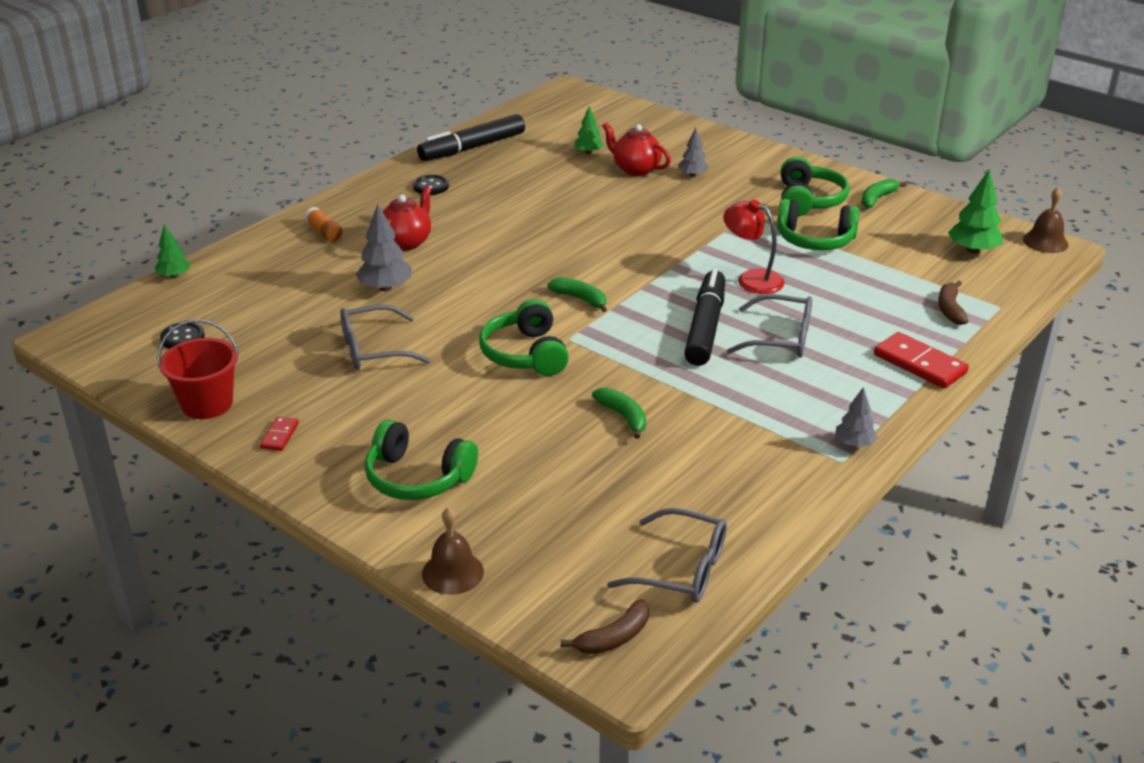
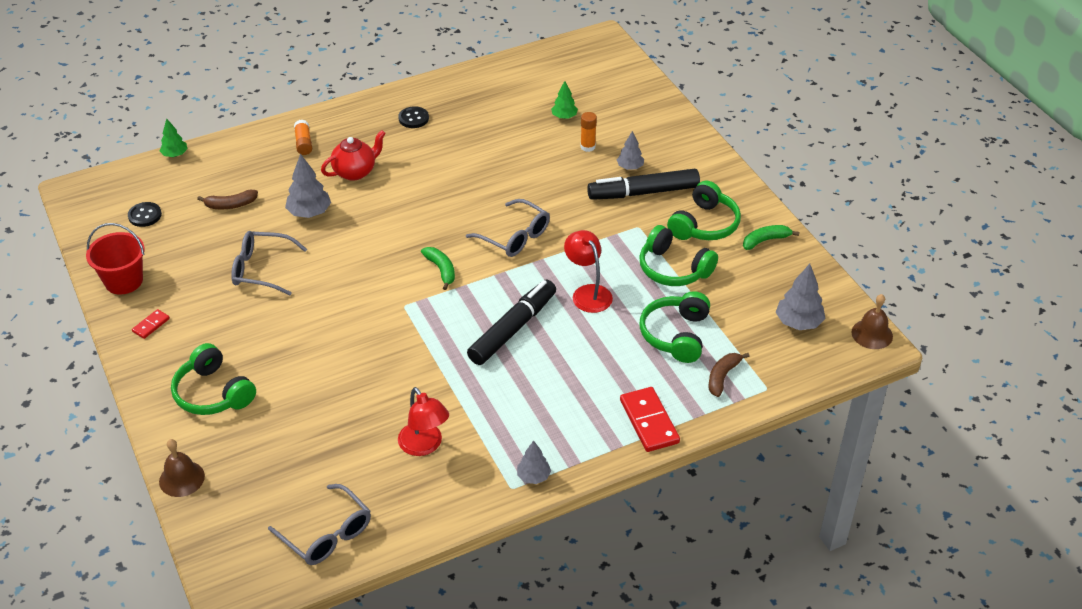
camera: 25 degrees right, 10 degrees up
black marker [417,114,525,161] -> black marker moved to [587,169,700,200]
green headphones [479,299,569,376] -> green headphones moved to [639,291,710,363]
brown banana [561,599,649,654] -> brown banana moved to [197,190,258,209]
green banana [592,387,646,439] -> none
red teapot [602,122,671,176] -> orange glue stick [580,112,597,152]
grey glasses [727,294,812,358] -> grey glasses moved to [466,199,550,257]
green tree [948,169,1003,254] -> grey tree [776,264,826,330]
none -> red lamp [398,387,449,456]

